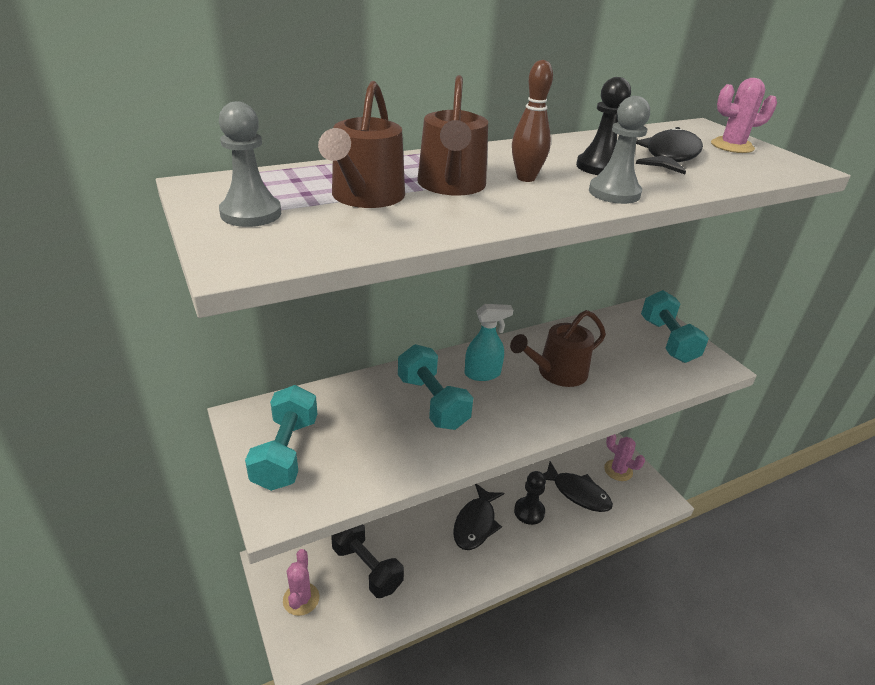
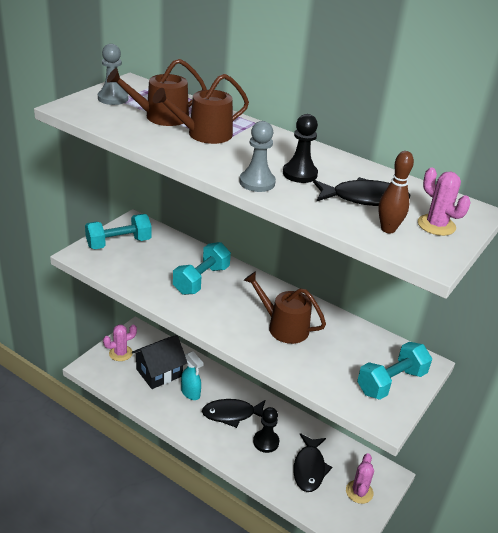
camera: 60 degrees right, 0 degrees up
black dumbbell [331,524,404,598] -> black house [132,335,187,389]
turquoise spray bottle [465,304,513,381] -> turquoise spray bottle moved to [181,351,204,400]
brown bowling pin [512,60,553,182] -> brown bowling pin moved to [378,151,414,233]

